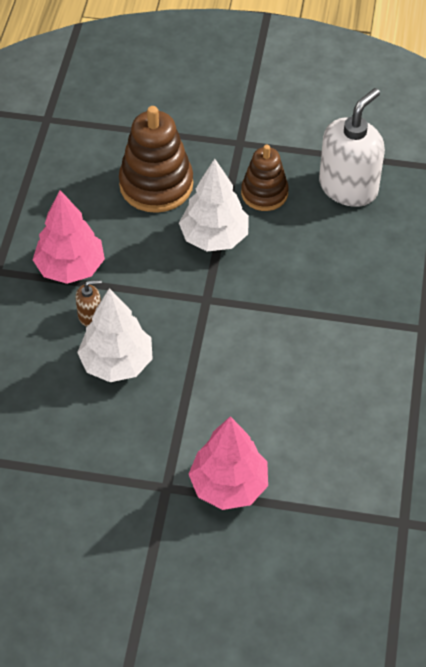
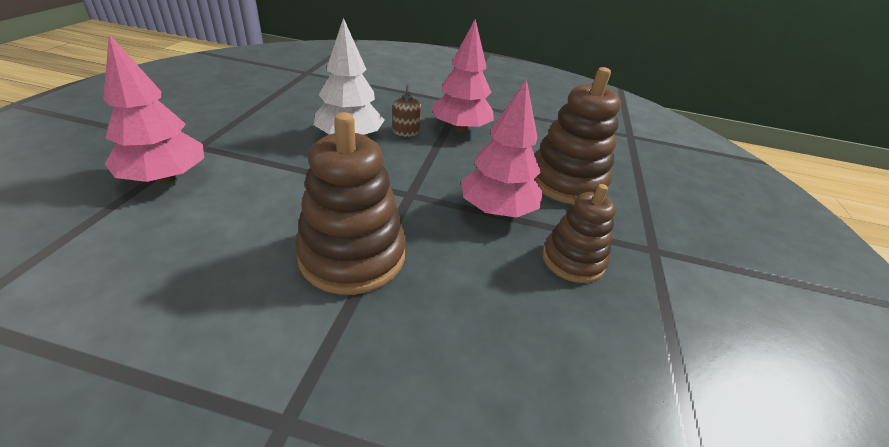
camera: 90 degrees right, 15 degrees down
white tree [179,159,249,251] -> pink tree [461,79,543,218]
white soap dispenser [319,88,385,207] -> none
none -> brown stacking toy [295,112,406,295]

